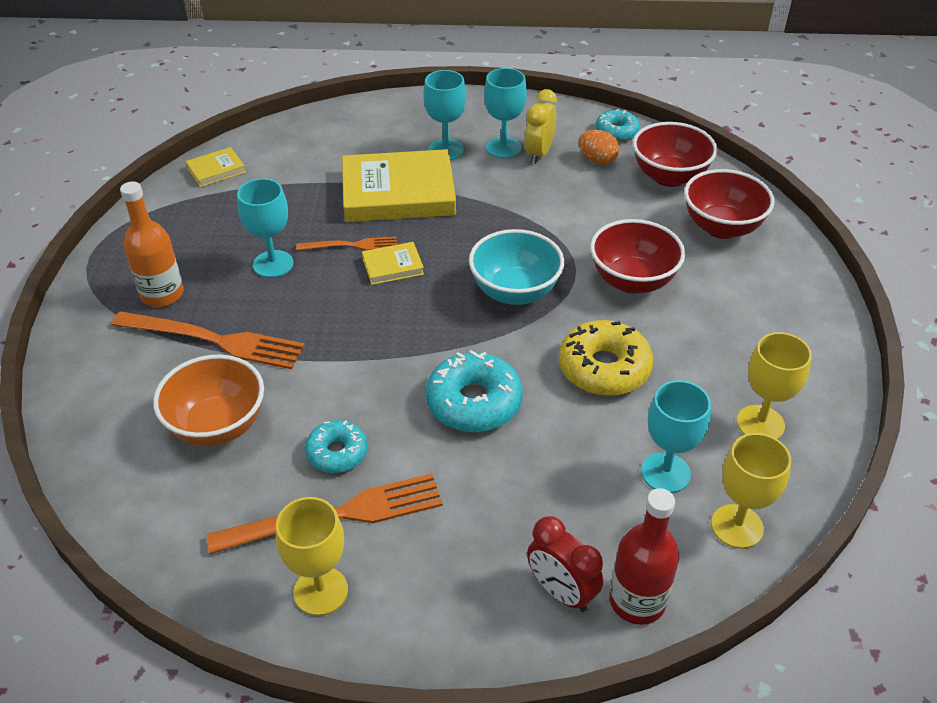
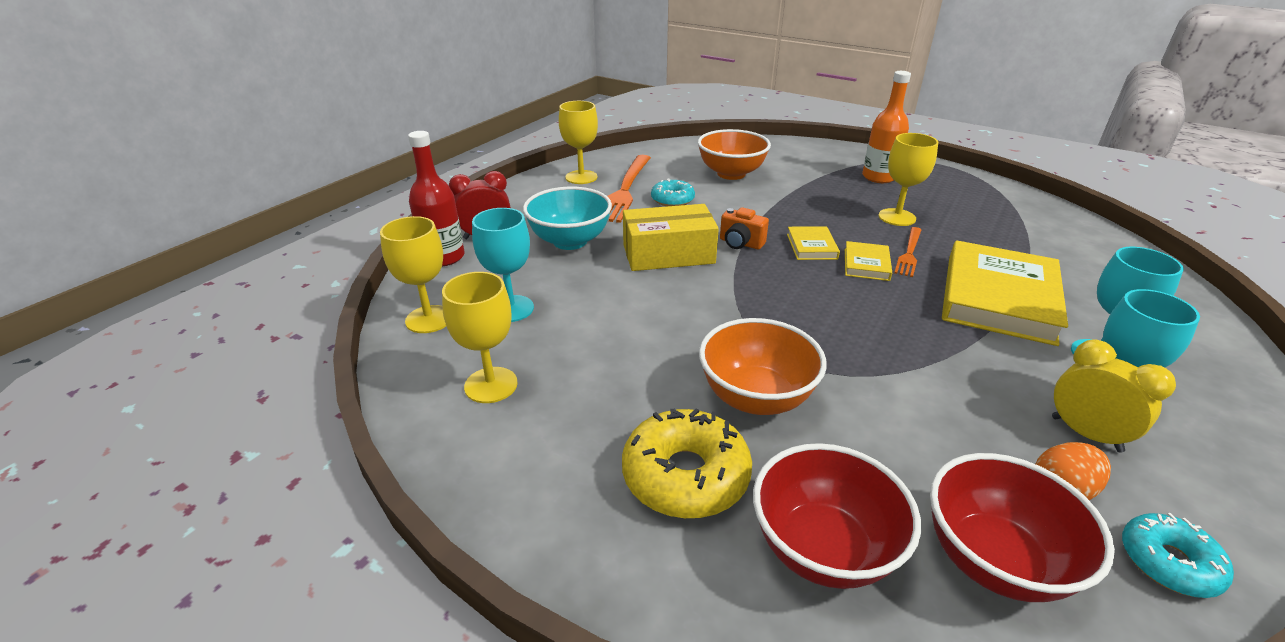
camera: 120 degrees right, 10 degrees down
orange fork [112,311,305,369] -> none
yellow book [186,147,246,187] -> yellow book moved to [787,226,840,260]
turquoise goblet [237,178,294,278] -> yellow goblet [878,133,938,226]
turquoise donut [426,351,523,432] -> yellow box [623,204,719,271]
turquoise bowl [469,229,564,305] -> turquoise bowl moved to [523,187,612,250]
yellow donut [559,320,653,396] -> yellow donut moved to [622,409,752,518]
red bowl [590,219,685,294] -> orange bowl [699,318,827,415]
none -> orange camera [720,207,769,249]

